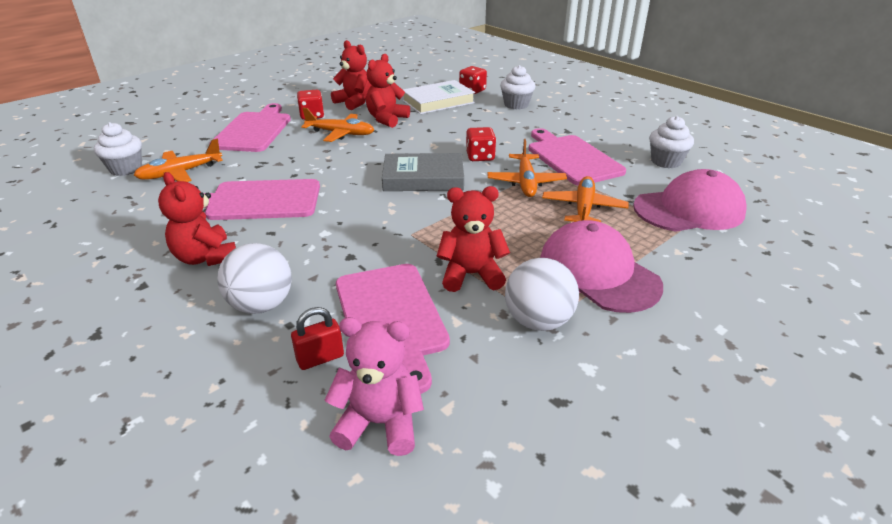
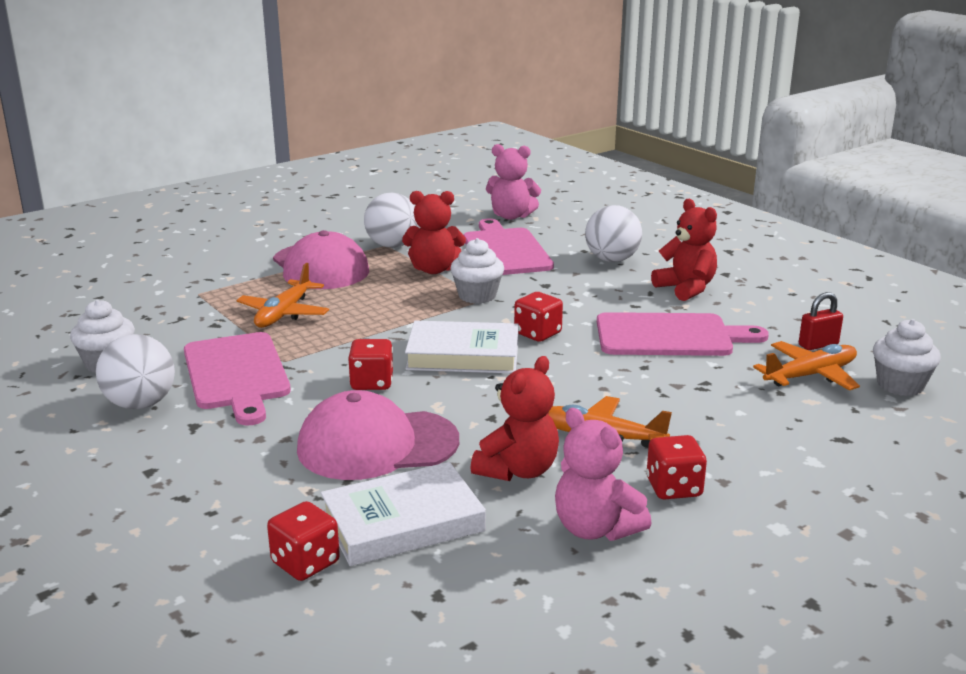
camera: 175 degrees left, 10 degrees down
pink cutting board [209,103,291,152] -> none
red padlock [291,307,344,370] -> red padlock moved to [799,292,843,350]
red teddy bear [331,40,371,110] -> pink teddy bear [555,408,652,541]
grey book [382,153,464,191] -> white book [405,321,519,373]
orange plane [487,139,567,197] -> none
white cupcake [500,65,535,109] -> white cupcake moved to [450,238,504,304]
pink cap [633,169,747,232] -> pink cap moved to [297,390,459,480]
none -> white ball [96,334,175,409]
none -> red dice [514,292,563,342]

